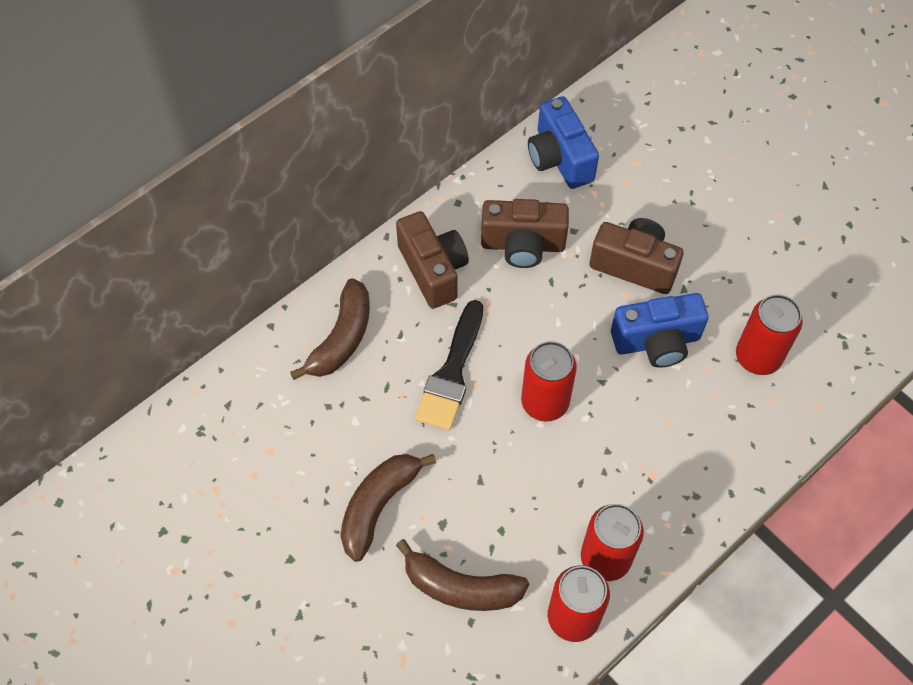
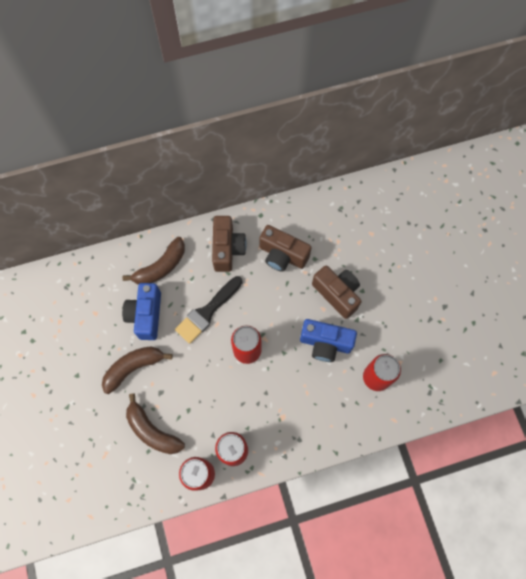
camera: 25 degrees right, 10 degrees up
blue camera [528,96,599,189] -> blue camera moved to [122,283,161,340]

